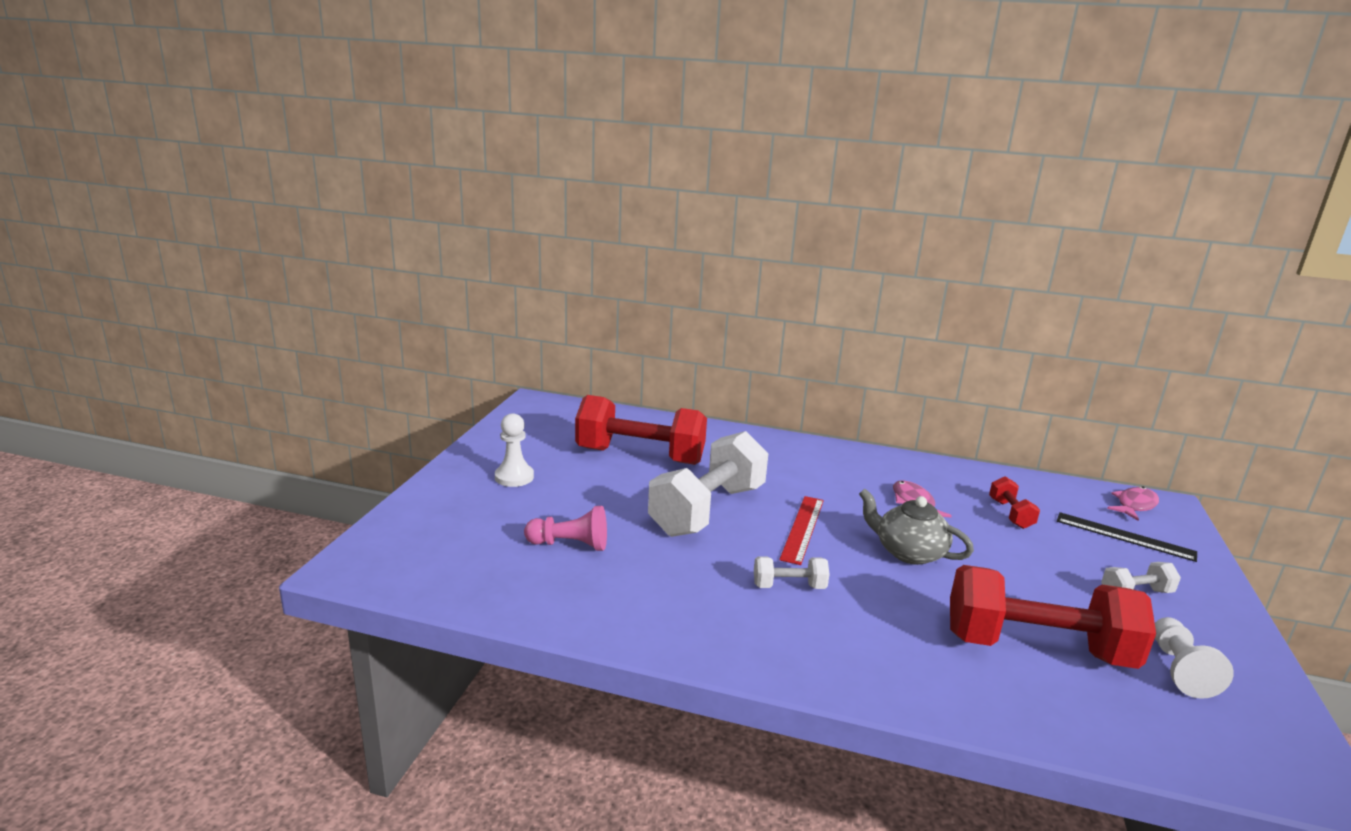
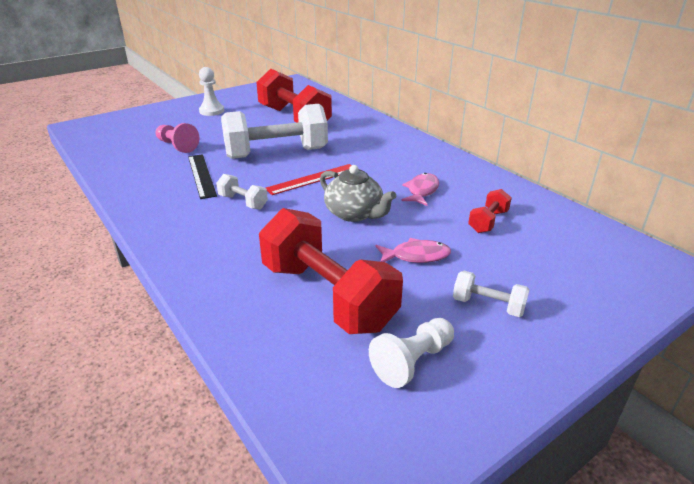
camera: 40 degrees right, 10 degrees up
grey teapot [859,489,974,565] -> grey teapot turned 150 degrees clockwise [320,165,396,222]
black ruler [1057,512,1197,562] -> black ruler moved to [188,154,217,199]
pink fish [1107,486,1159,521] -> pink fish moved to [376,238,451,263]

